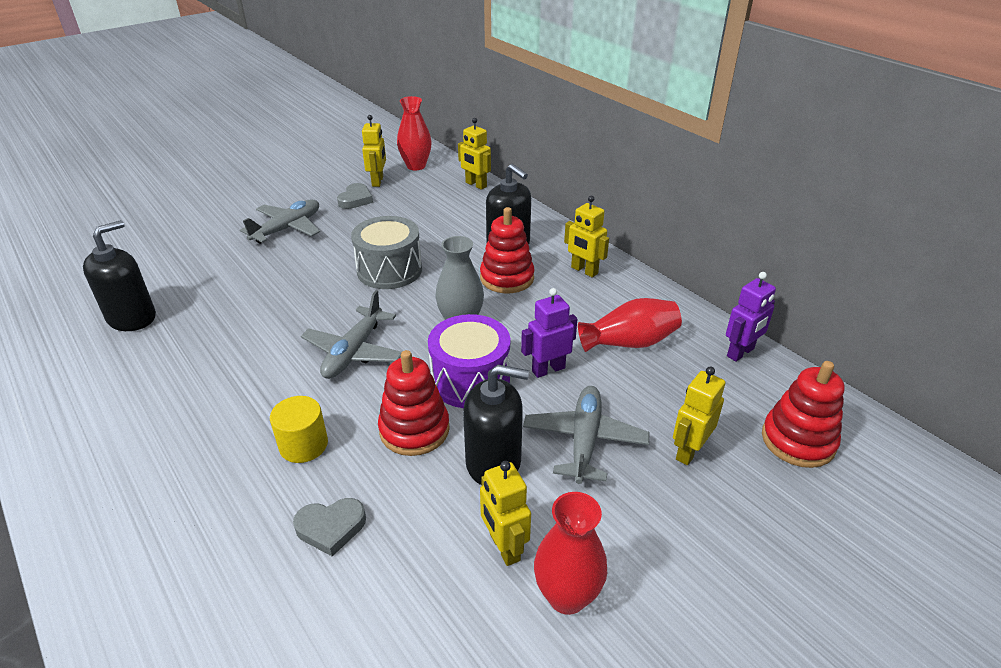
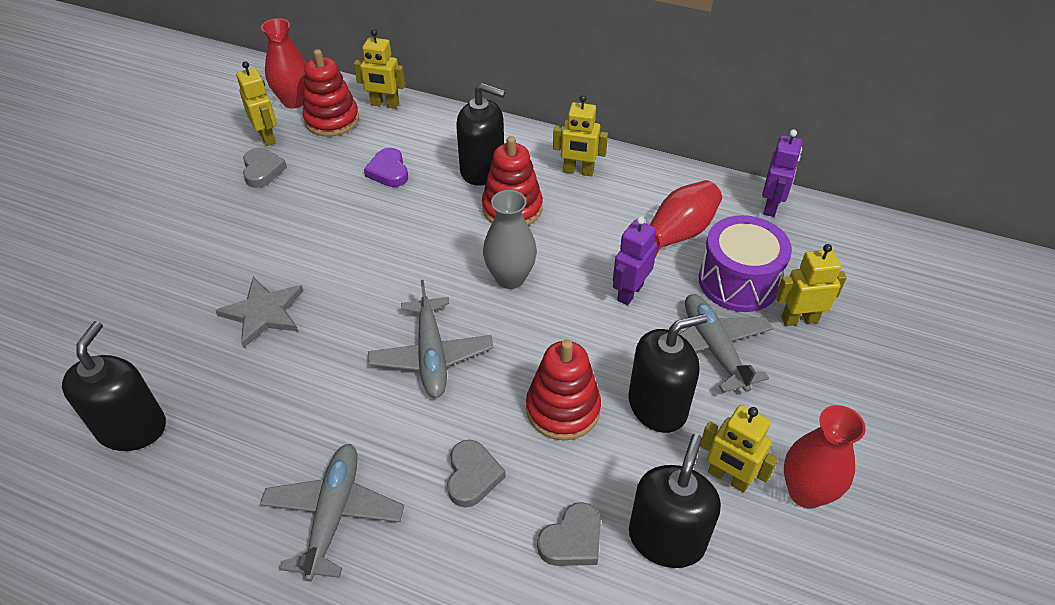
camera: 30 degrees left, 10 degrees up
grey plane [240,199,320,244] -> grey plane moved to [260,444,404,582]
yellow cylinder [270,396,328,463] -> grey heart [447,440,506,507]
grey drum [351,216,422,289] -> none
purple drum [428,314,510,408] -> purple drum moved to [699,215,792,312]
yellow robot [673,367,725,465] -> yellow robot turned 75 degrees clockwise [776,244,847,326]
red stacking toy [762,361,845,468] -> red stacking toy moved to [302,49,359,137]
none -> grey star [215,277,303,348]
none -> purple heart [364,148,408,187]
none -> black soap dispenser [629,434,721,568]

